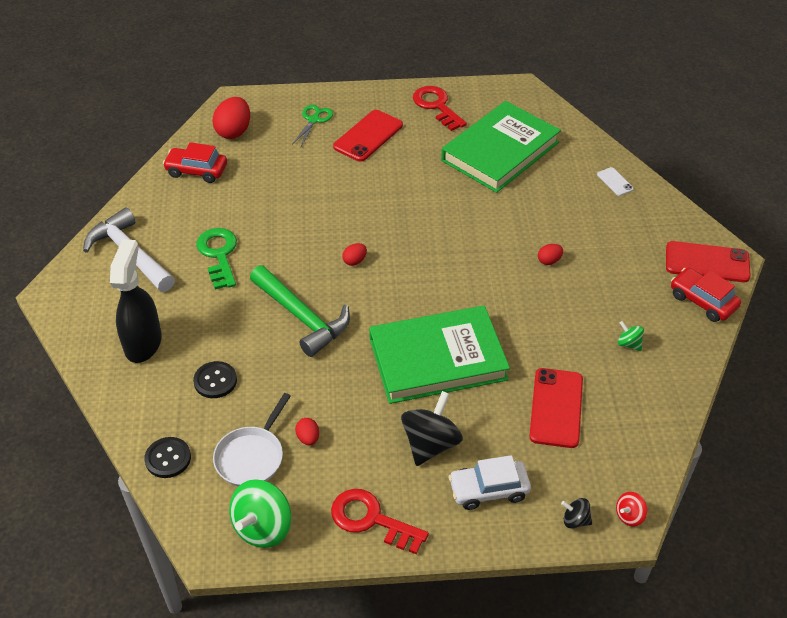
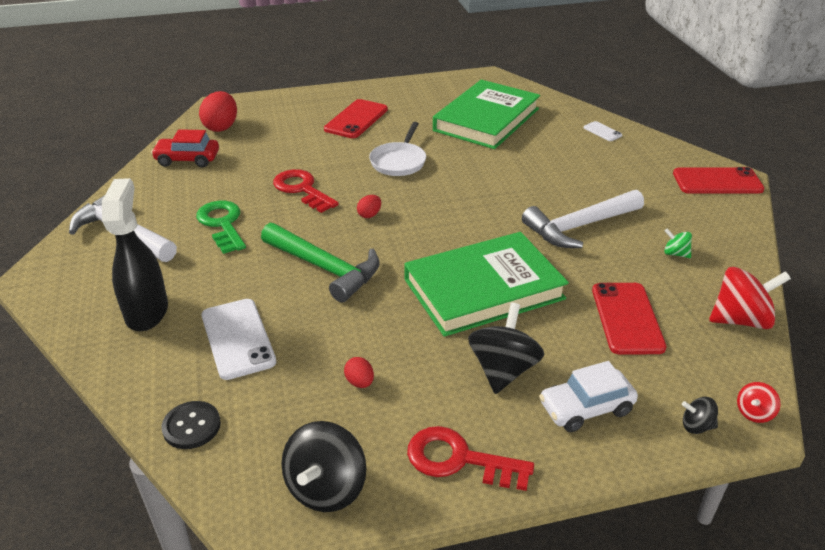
camera: 10 degrees left, 10 degrees down
black button [193,361,237,398] -> white phone [201,299,276,380]
white pan [213,393,291,486] -> white pan moved to [369,122,426,176]
green spinning top [229,479,292,548] -> black spinning top [281,421,366,512]
green scissors [292,105,333,148] -> none
red key [413,86,467,131] -> red key moved to [273,169,339,213]
red egg [538,244,563,265] -> none
red car [671,268,741,322] -> none
none -> white hammer [522,190,644,248]
none -> red spinning top [709,267,791,329]

